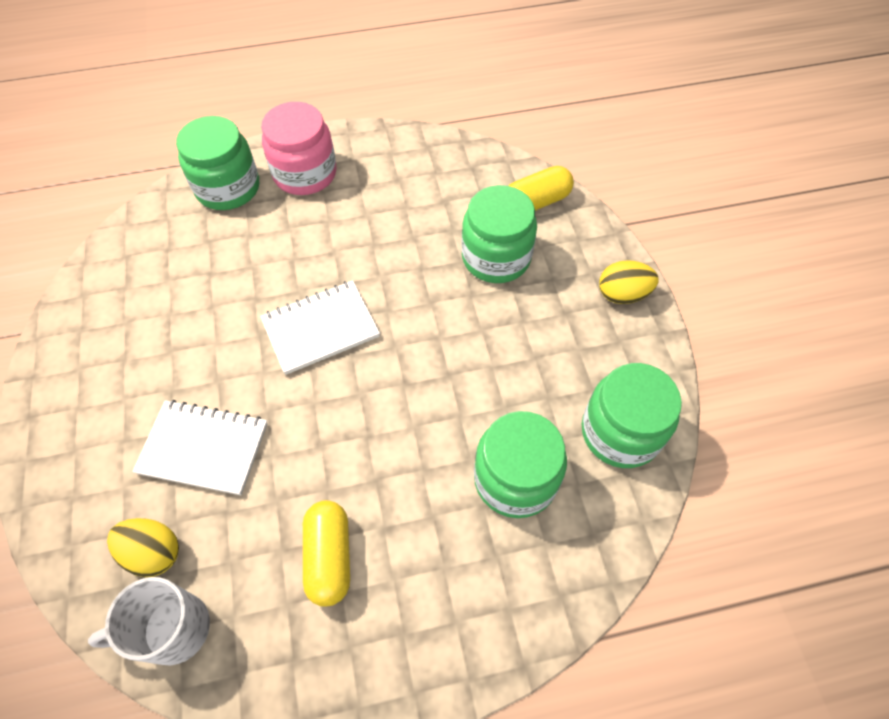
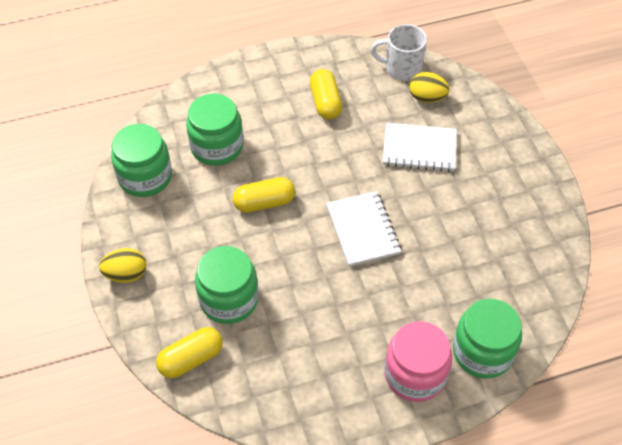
camera: 175 degrees right, 5 degrees down
white mug [88,577,210,665] -> white mug turned 150 degrees counterclockwise [371,24,427,81]
white notebook [260,280,380,375] -> white notebook turned 75 degrees counterclockwise [326,191,401,267]
none -> yellow capsule [233,177,295,213]

